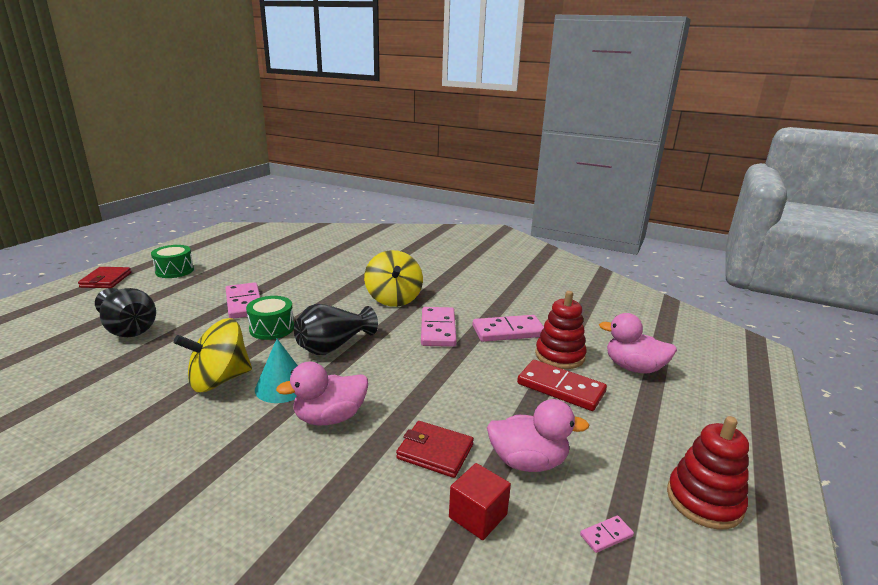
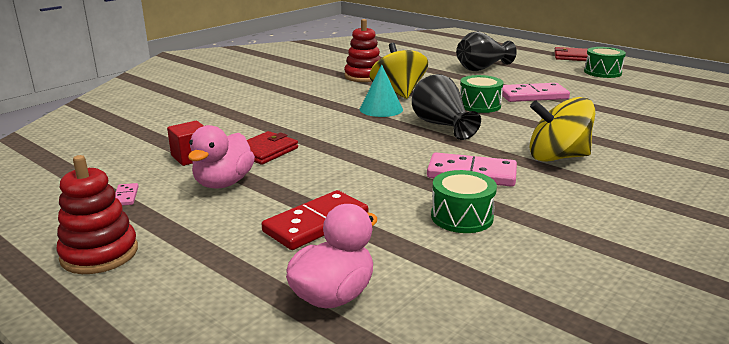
camera: 105 degrees right, 0 degrees up
pink duck [276,362,368,425] -> none
pink domino [473,315,544,342] -> green drum [431,170,497,233]
red stacking toy [535,291,586,369] -> red stacking toy moved to [344,19,381,82]

